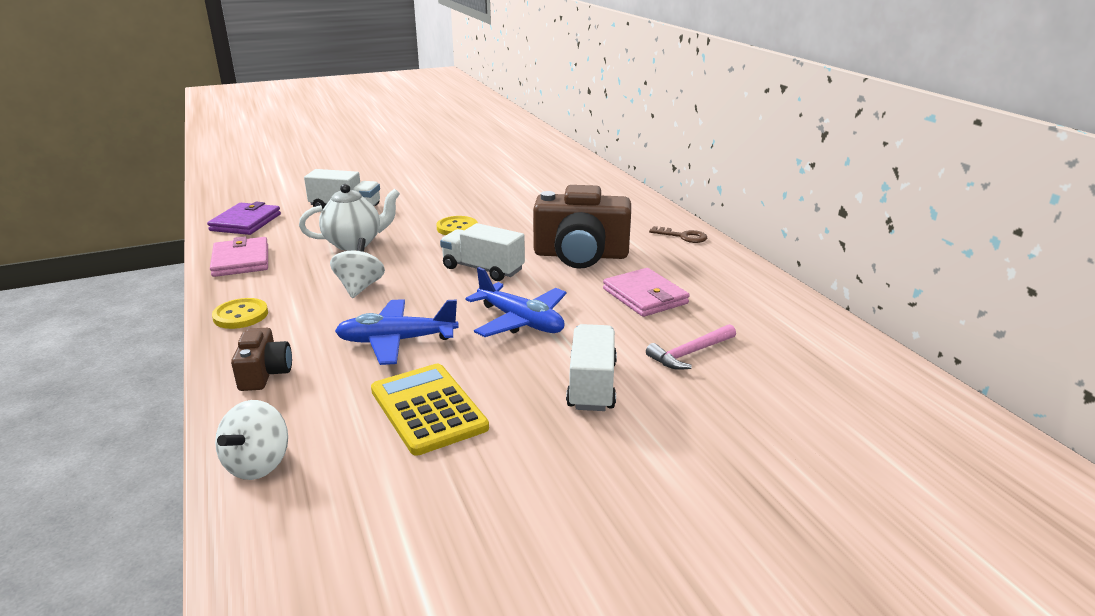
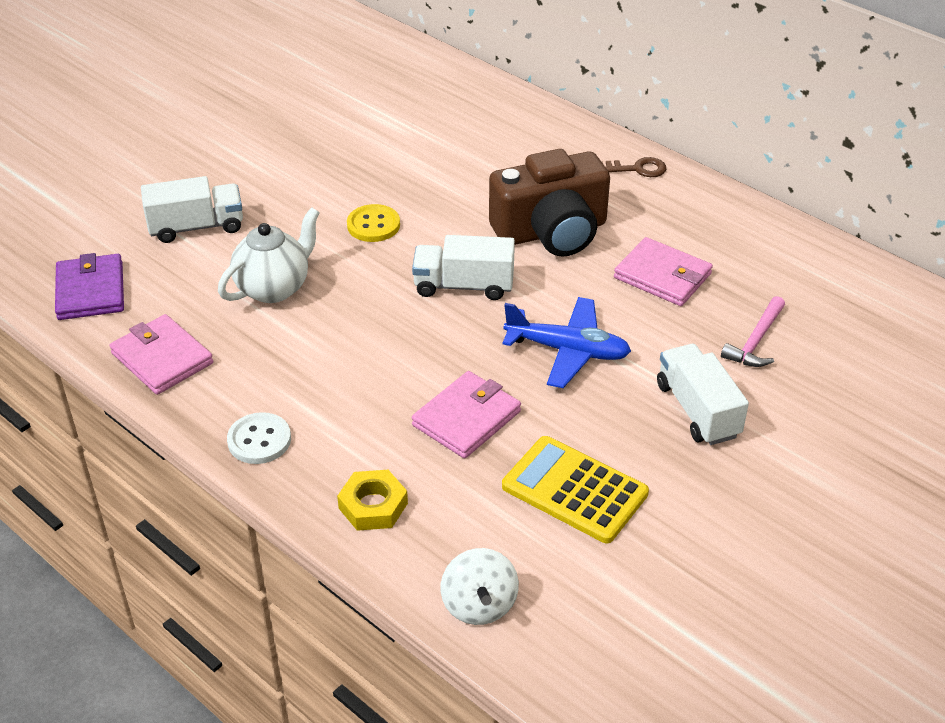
camera: 25 degrees left, 15 degrees up
yellow button [212,298,268,329] -> white button [227,412,291,464]
brown camera [231,328,292,391] -> yellow nut [337,470,408,531]
white spinning top [330,238,385,298] -> none
blue plane [335,299,459,365] -> pink wallet [412,371,521,458]

